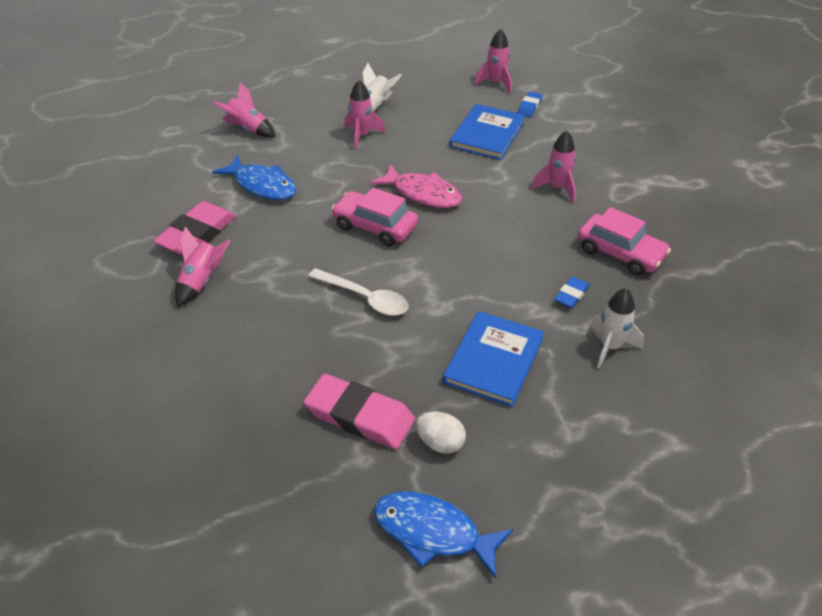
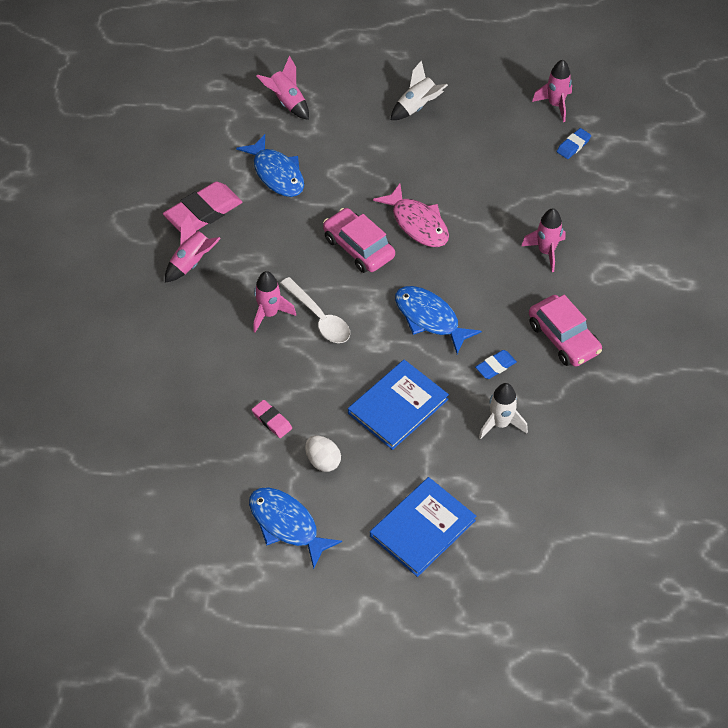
camera: 20 degrees right, 10 degrees up
pink eraser [304,374,415,449] -> pink eraser [252,400,292,438], size x0.50
pink rocket [344,80,386,150] -> pink rocket moved to [253,271,296,333]
blue book [449,104,525,160] -> blue book moved to [370,477,476,577]
none -> blue fish [395,286,482,354]

